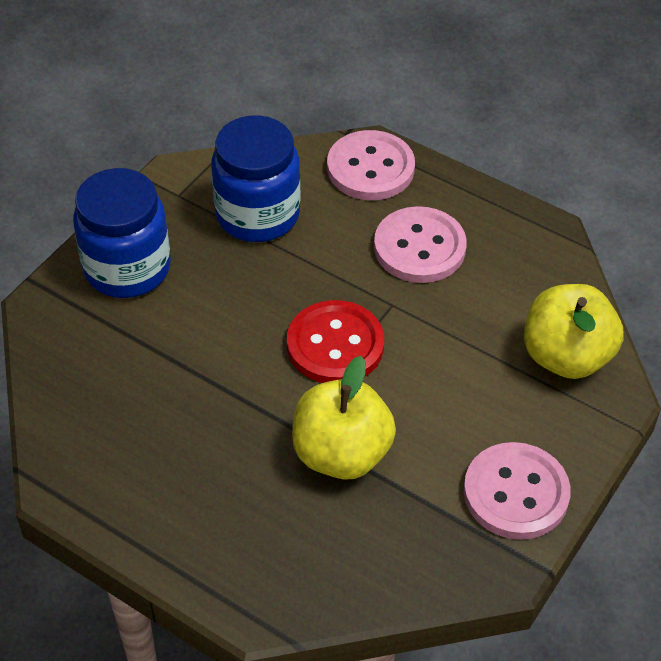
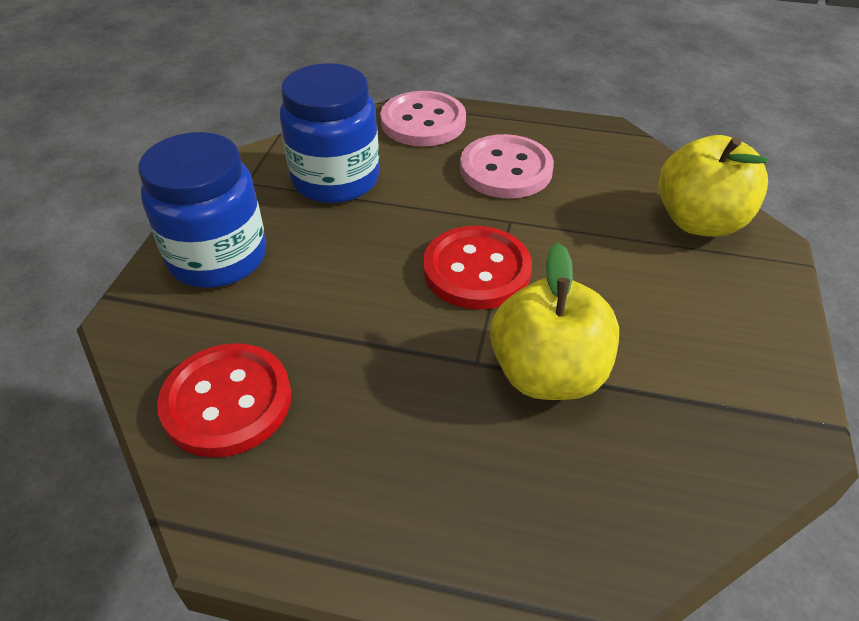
camera: 20 degrees left, 5 degrees down
pink button [464,442,571,540] -> none
none -> red button [157,343,291,458]

